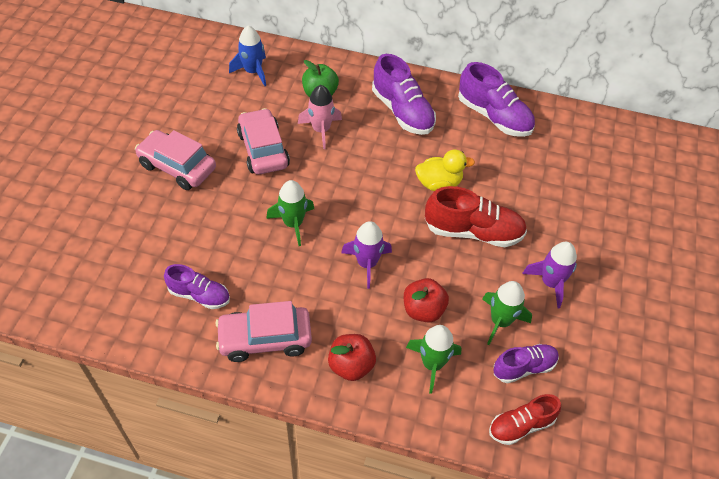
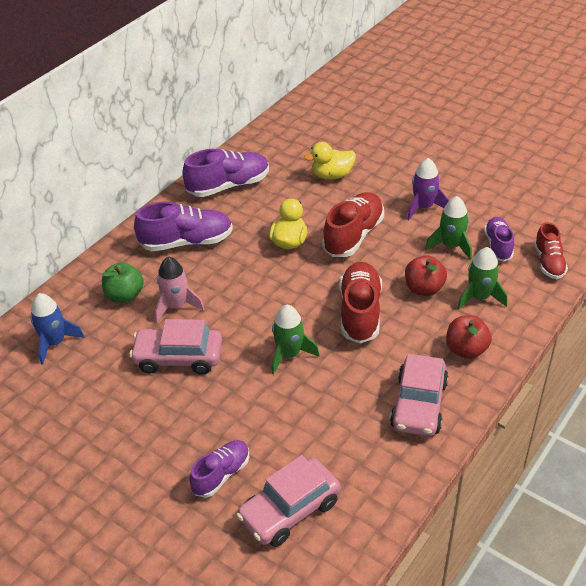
camera: 65 degrees left, 10 degrees down
pink car [135,130,216,190] -> pink car moved to [236,455,340,547]
purple shoe [164,264,230,309] -> purple shoe moved to [190,440,249,497]
purple rocket [341,221,392,289] -> red shoe [339,262,382,343]
none -> yellow duck [304,142,356,179]

